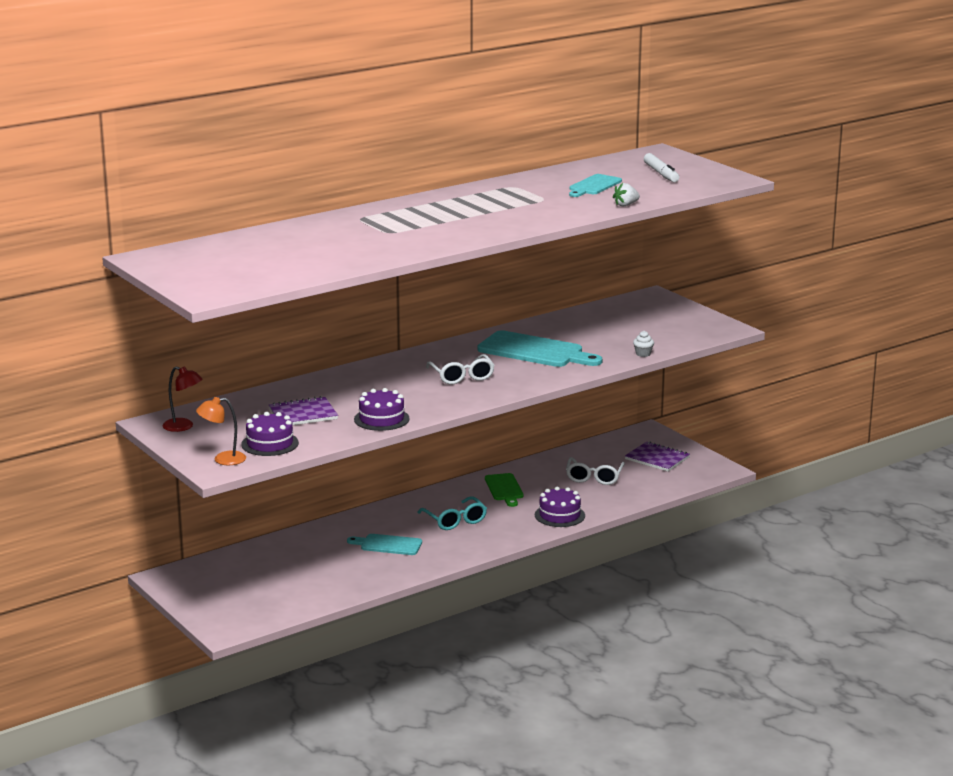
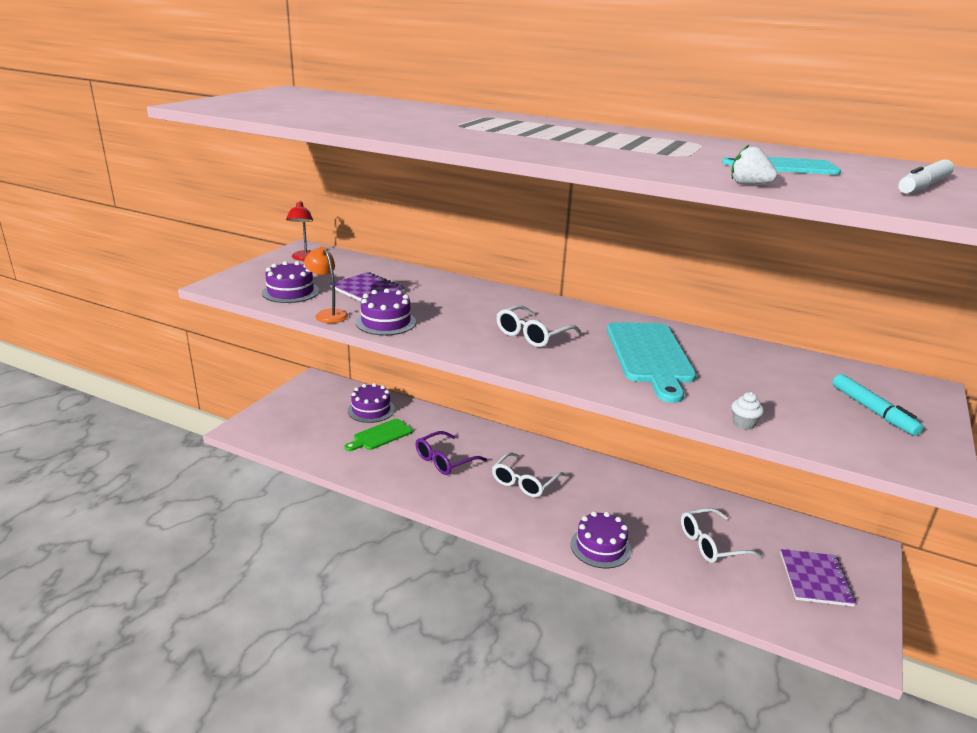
camera: 60 degrees right, 5 degrees up
orange lamp [196,397,246,465] -> orange lamp moved to [304,247,348,323]
turquoise cutting board [347,534,422,555] -> purple glasses [416,431,487,475]
turquoise glasses [417,496,487,530] -> white glasses [492,452,565,497]
green cutting board [485,473,524,507] -> green cutting board moved to [345,419,412,451]
none -> purple cake [348,383,395,423]
none -> turquoise marker [832,374,923,436]

